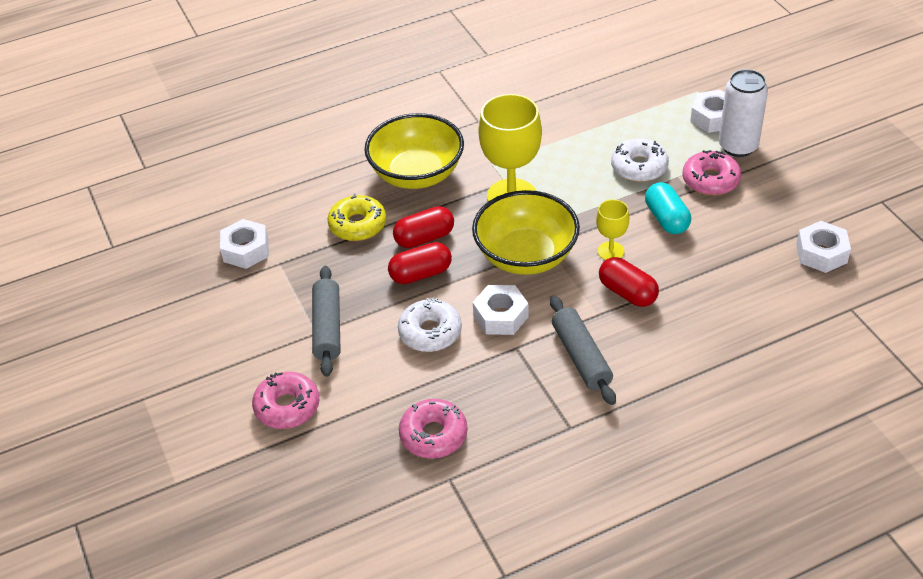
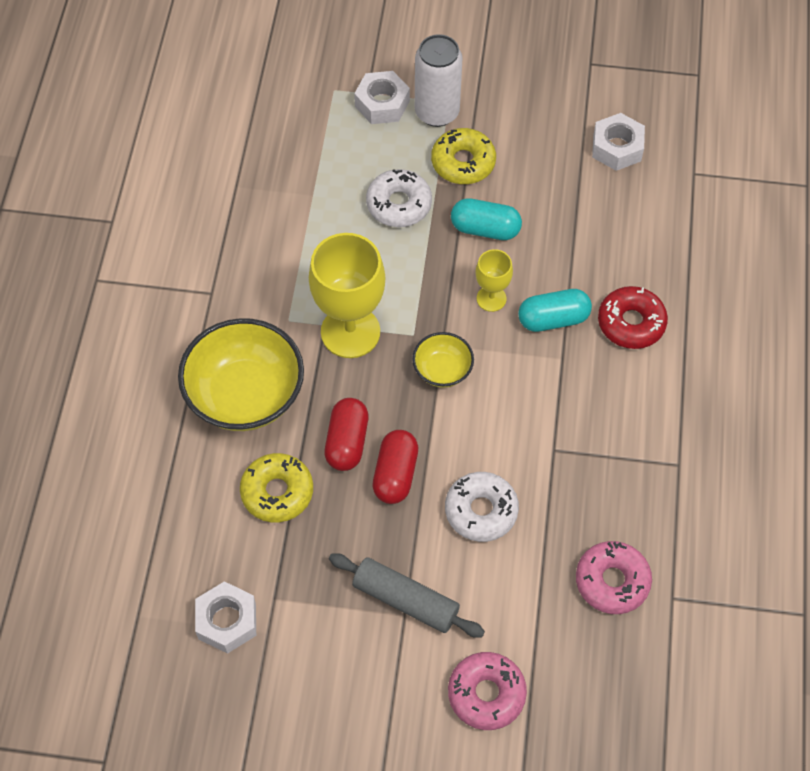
camera: 60 degrees left, 15 degrees up
yellow bowl [472,190,580,275] -> yellow bowl [412,332,474,388], size x0.50
white nut [473,285,529,335] -> none
grey rolling pin [550,295,616,405] -> none
red capsule [599,257,659,307] -> turquoise capsule [518,289,592,332]
pink donut [683,150,741,195] -> yellow donut [431,128,496,184]
none -> red donut [598,286,668,349]

